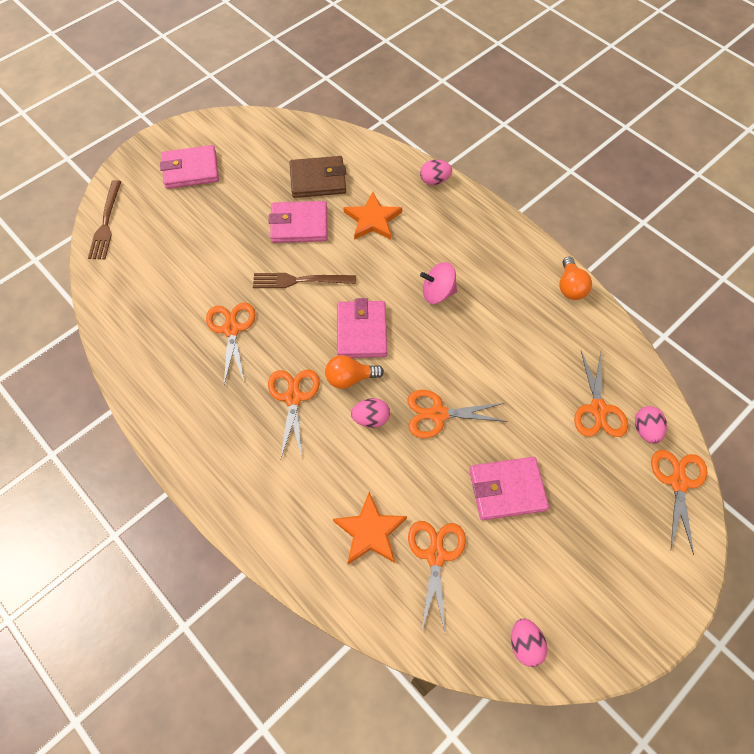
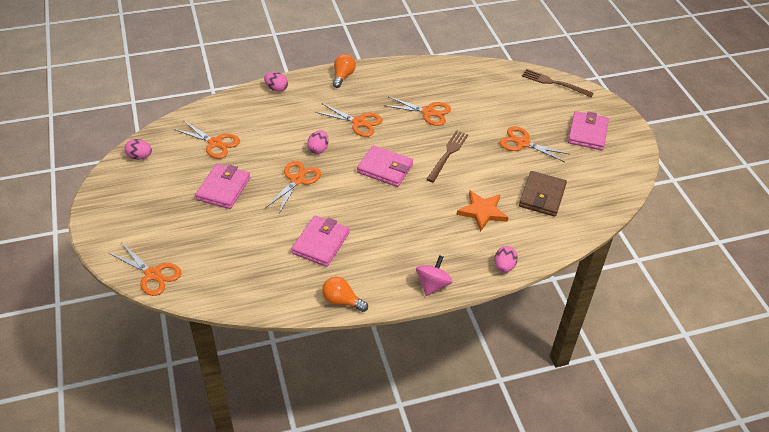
camera: 115 degrees right, 15 degrees down
pink wallet [269,201,327,243] -> pink wallet moved to [291,216,349,267]
orange light bulb [325,355,384,389] -> orange light bulb moved to [333,54,356,88]
orange star [333,492,407,564] -> none
pink spinning top [420,262,457,304] -> pink spinning top moved to [416,255,453,296]
orange scissors [574,351,628,437] -> orange scissors moved to [500,126,569,162]
pink egg [635,406,667,444] -> pink egg moved to [264,72,288,92]

